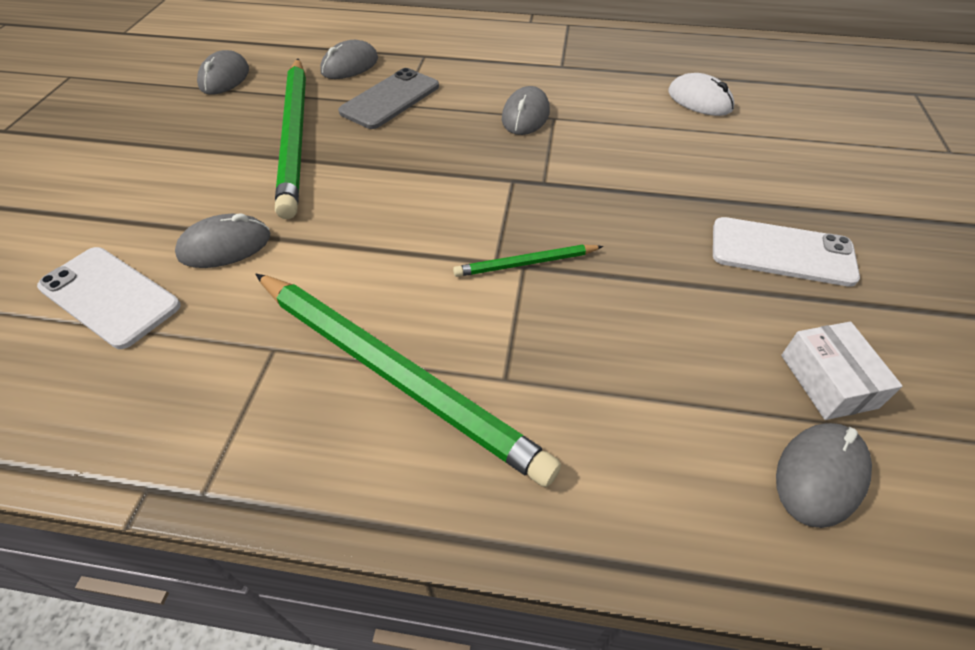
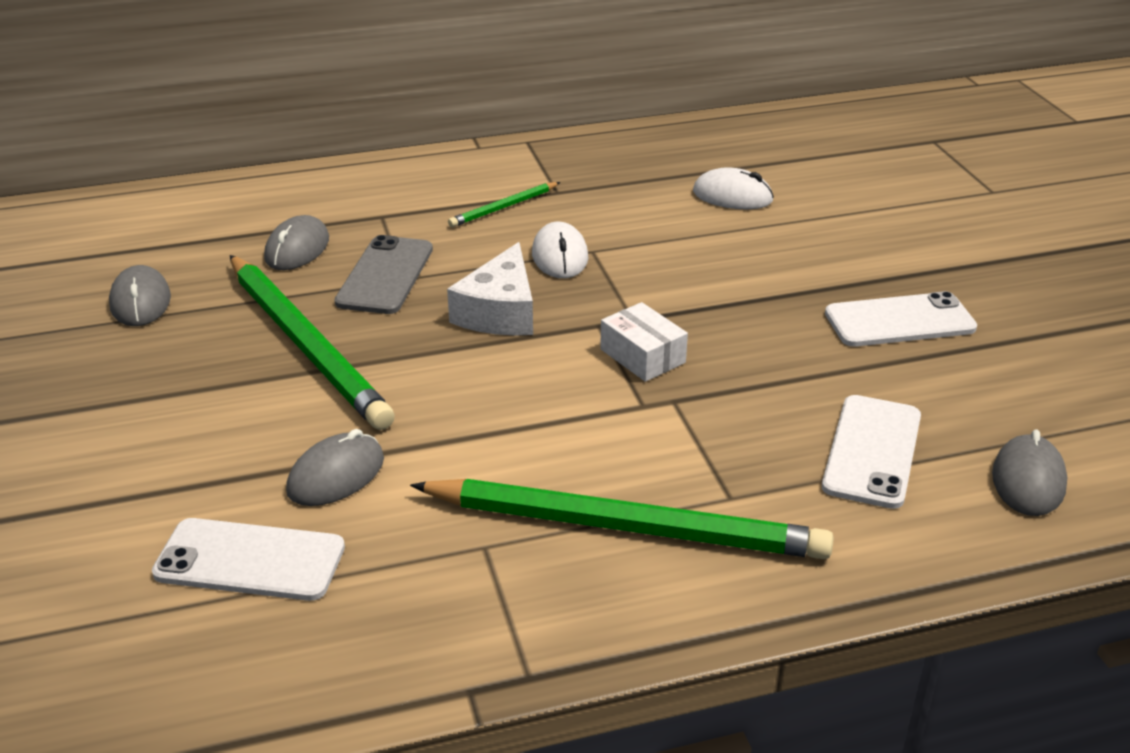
camera: 25 degrees left, 15 degrees down
green pencil [453,245,603,277] -> green pencil moved to [448,182,560,227]
grey mouse [502,86,550,135] -> white mouse [532,221,588,278]
white box [781,322,902,420] -> white box moved to [600,302,688,382]
none -> white cheese [447,242,533,336]
none -> white phone [822,395,921,509]

